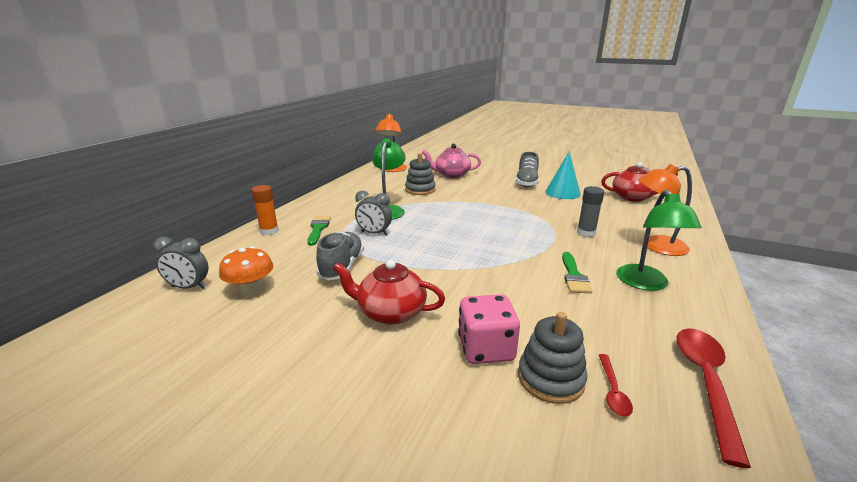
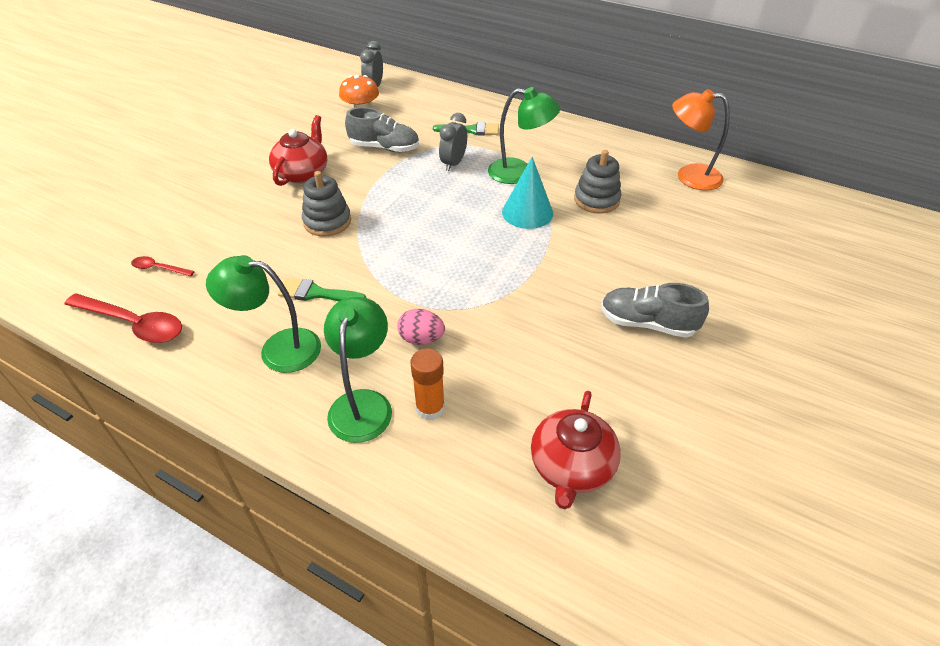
camera: 95 degrees right, 20 degrees up
orange glue stick [251,185,279,235] -> orange glue stick moved to [410,348,445,420]
pink teapot [422,144,481,178] -> none
pink dice [458,294,520,364] -> none
grey stacking toy [518,312,587,404] -> grey stacking toy moved to [302,171,351,236]
turquoise cone [545,151,581,199] -> turquoise cone moved to [502,157,553,229]
grey glue stick [577,186,604,237] -> pink egg [397,309,445,345]
orange lamp [638,164,692,256] -> green lamp [324,297,392,443]

